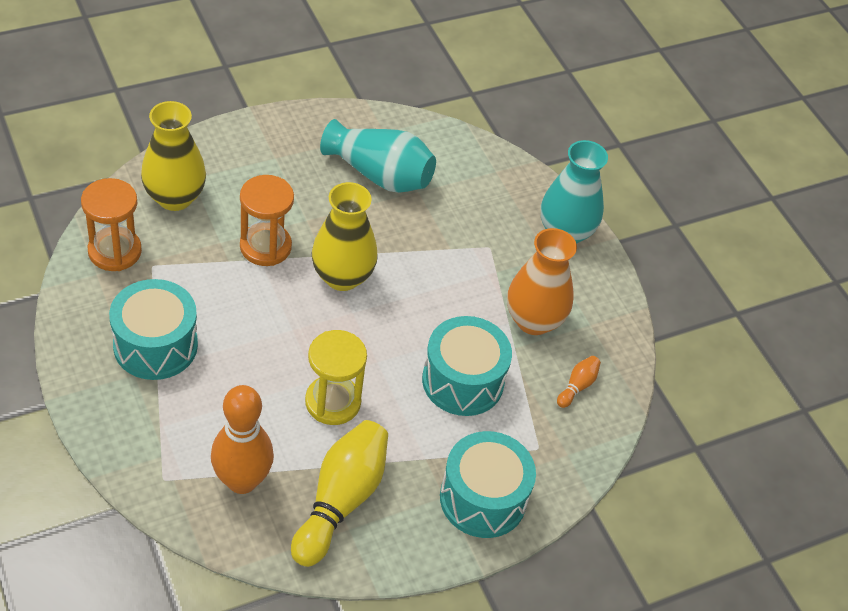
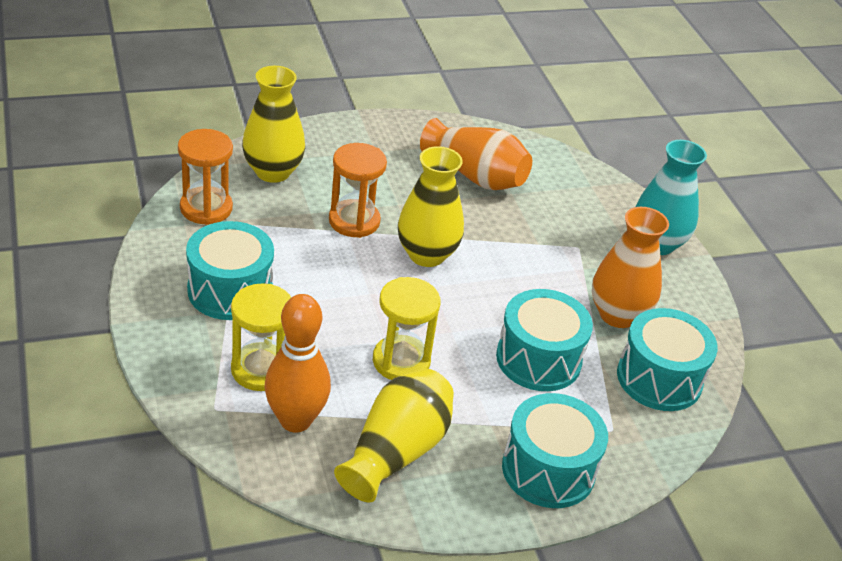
camera: 10 degrees right, 10 degrees down
yellow bowling pin [291,420,388,567] -> yellow vase [334,369,454,503]
turquoise vase [320,119,436,193] -> orange vase [420,118,532,190]
orange bowling pin [557,356,601,408] -> turquoise drum [617,308,718,411]
none -> yellow hourglass [231,283,292,391]

